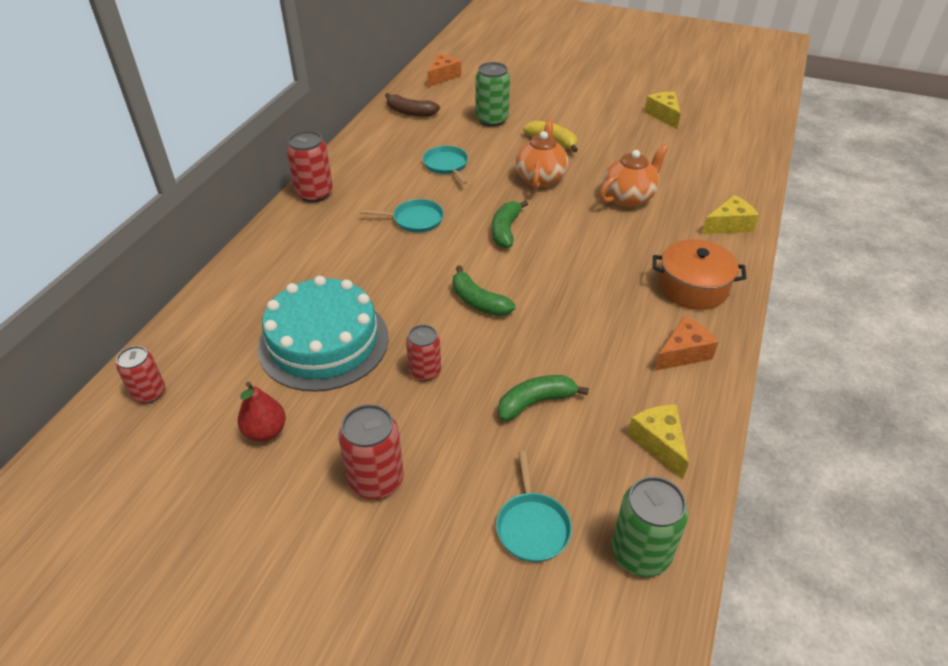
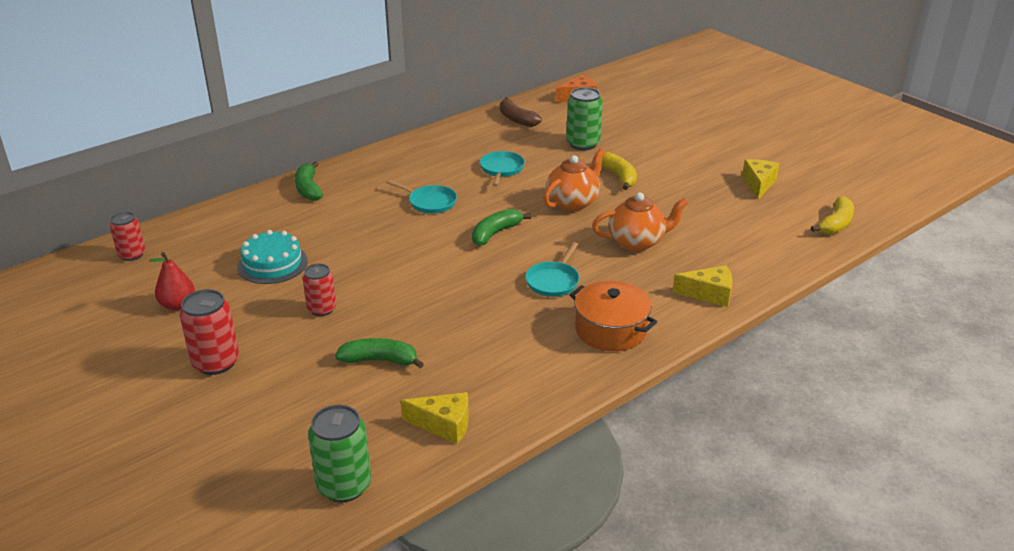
camera: 30 degrees right, 10 degrees down
turquoise cake [258,276,389,392] -> turquoise cake [237,230,308,284], size x0.61
red can [286,131,333,202] -> none
green banana [453,266,515,316] -> green banana moved to [295,161,323,201]
turquoise pan [496,451,572,562] -> turquoise pan moved to [525,242,579,297]
yellow cheese [628,404,689,479] -> yellow cheese turned 90 degrees clockwise [401,392,469,444]
orange cheese [654,316,718,371] -> none
none -> yellow banana [811,196,854,234]

